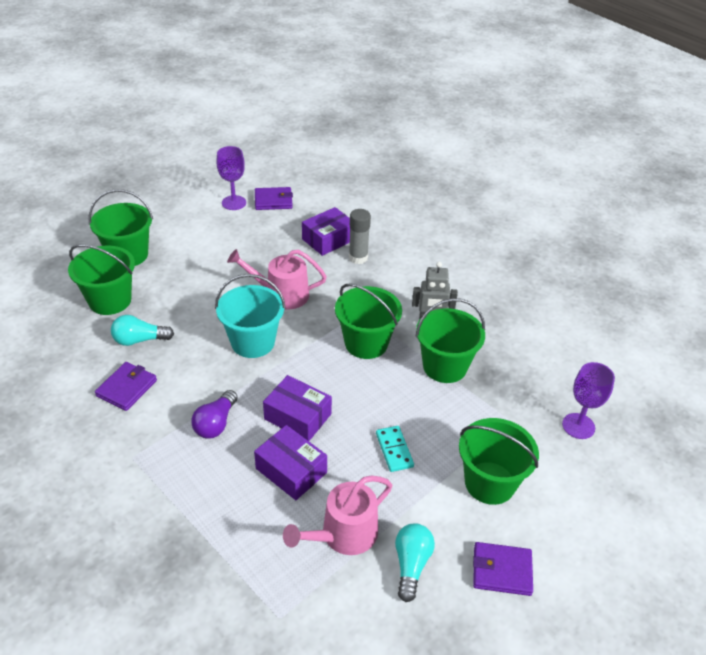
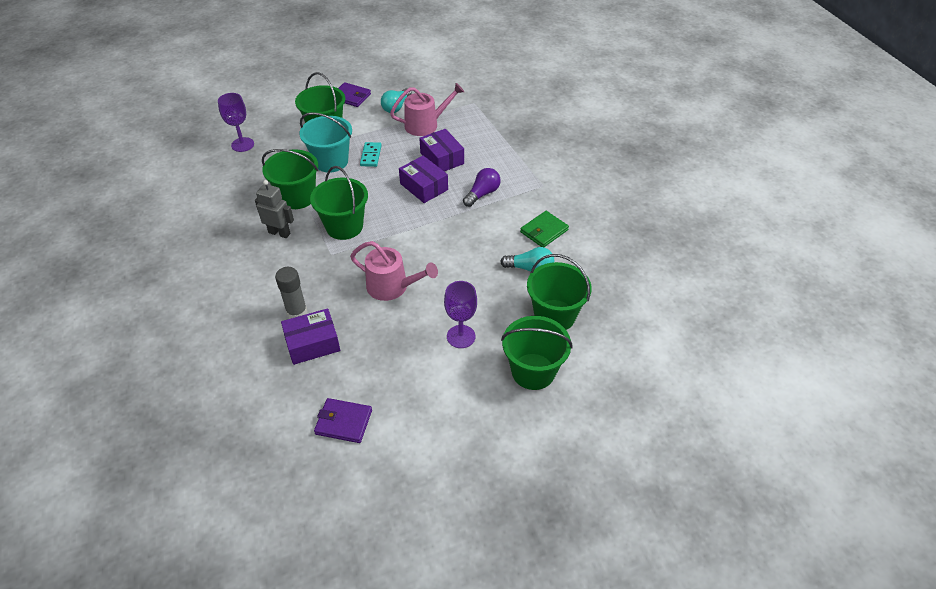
camera: 160 degrees left, 5 degrees up
purple wallet [95,362,157,411] -> green wallet [520,211,569,247]
turquoise bucket [215,274,286,358] -> turquoise bucket moved to [299,112,352,172]
purple goblet [216,146,246,210] -> purple goblet moved to [444,281,477,348]

